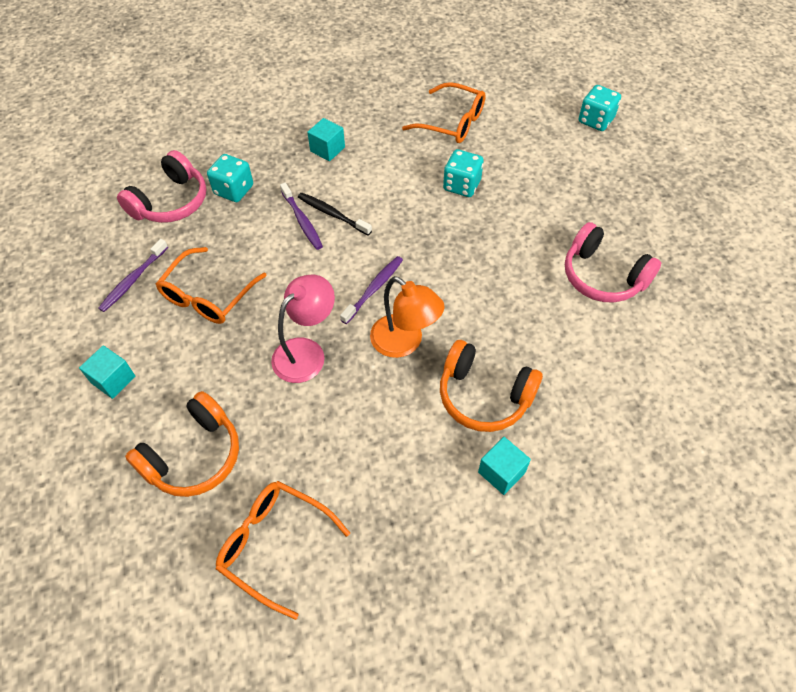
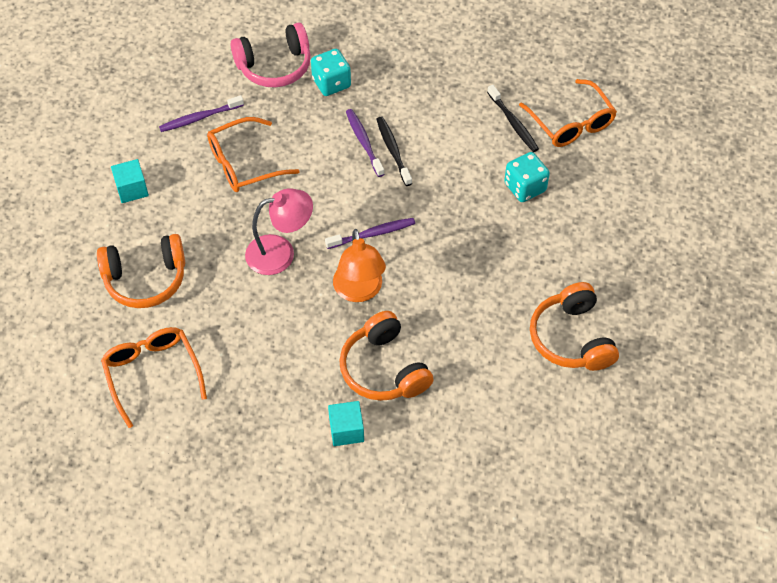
camera: 35 degrees right, 0 degrees up
purple toothbrush [280,183,323,250] -> purple toothbrush turned 150 degrees clockwise [346,109,384,177]
turquoise cube [307,118,345,161] -> none
pink headphones [565,222,661,302] -> orange headphones [530,282,619,371]
turquoise dice [578,85,621,131] -> none
none -> black toothbrush [487,85,539,152]

